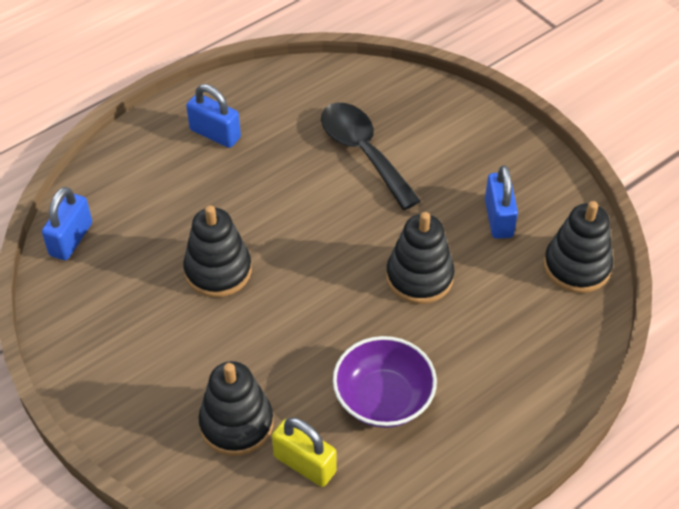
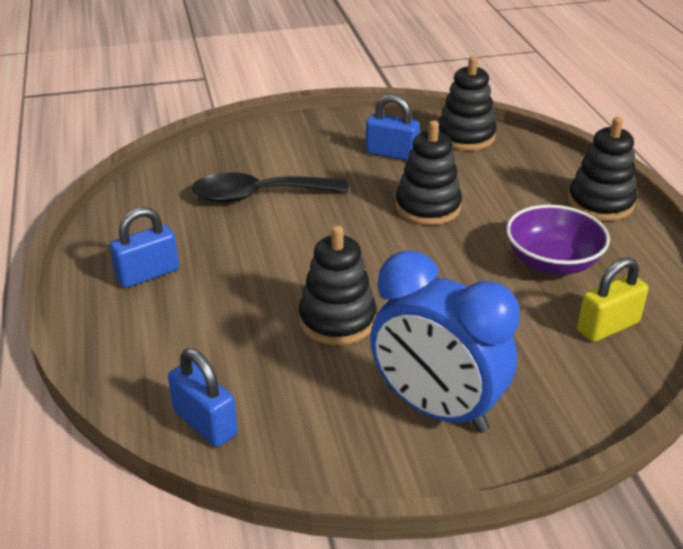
camera: 65 degrees left, 15 degrees down
black stacking toy [199,361,273,456] -> black stacking toy moved to [568,117,637,221]
none -> blue clock [370,251,520,433]

